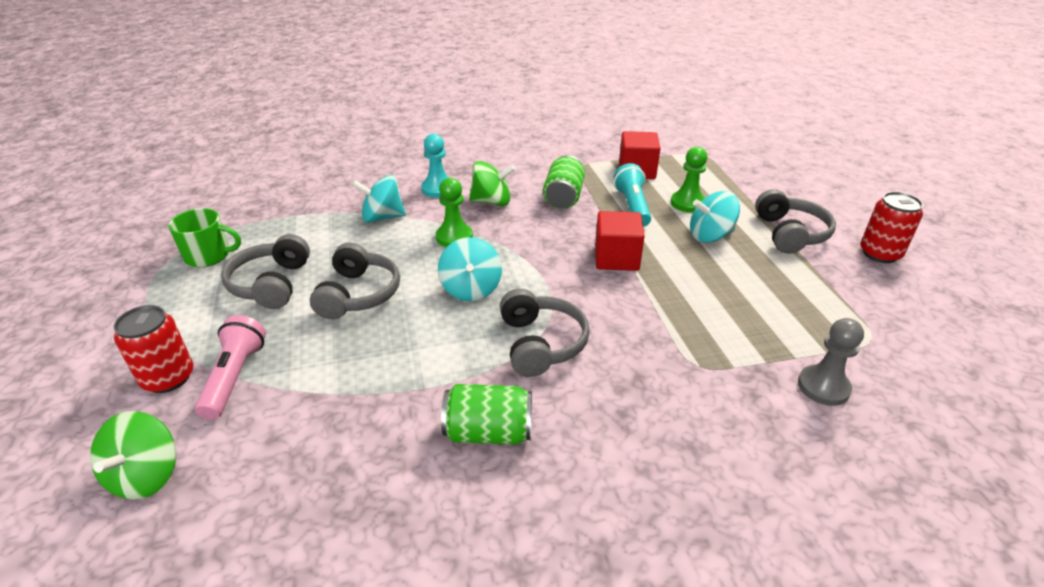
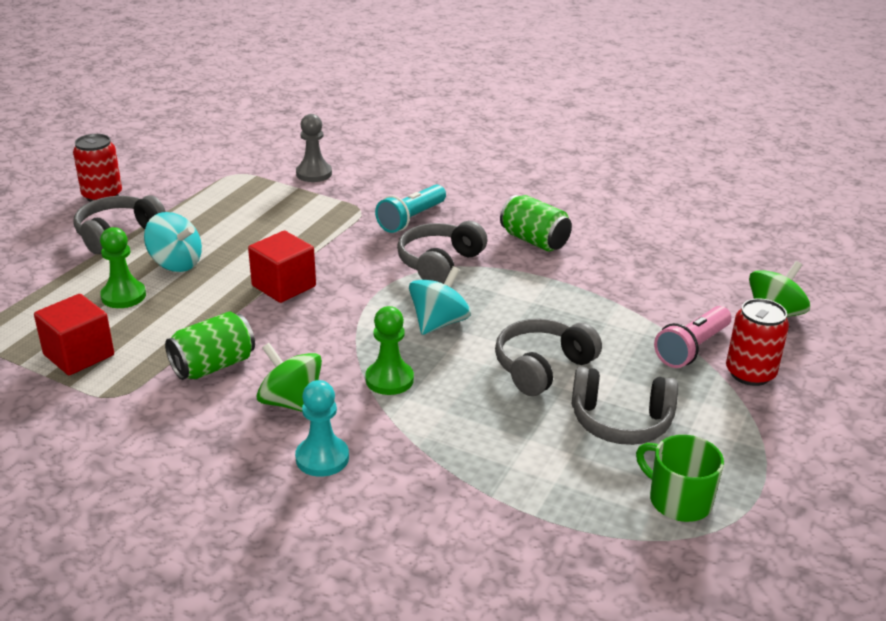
camera: 140 degrees left, 5 degrees down
grey headphones [221,234,310,309] -> grey headphones turned 60 degrees clockwise [572,367,678,445]
turquoise spinning top [352,175,406,223] -> none
turquoise flashlight [614,163,651,227] -> turquoise flashlight moved to [375,185,446,233]

